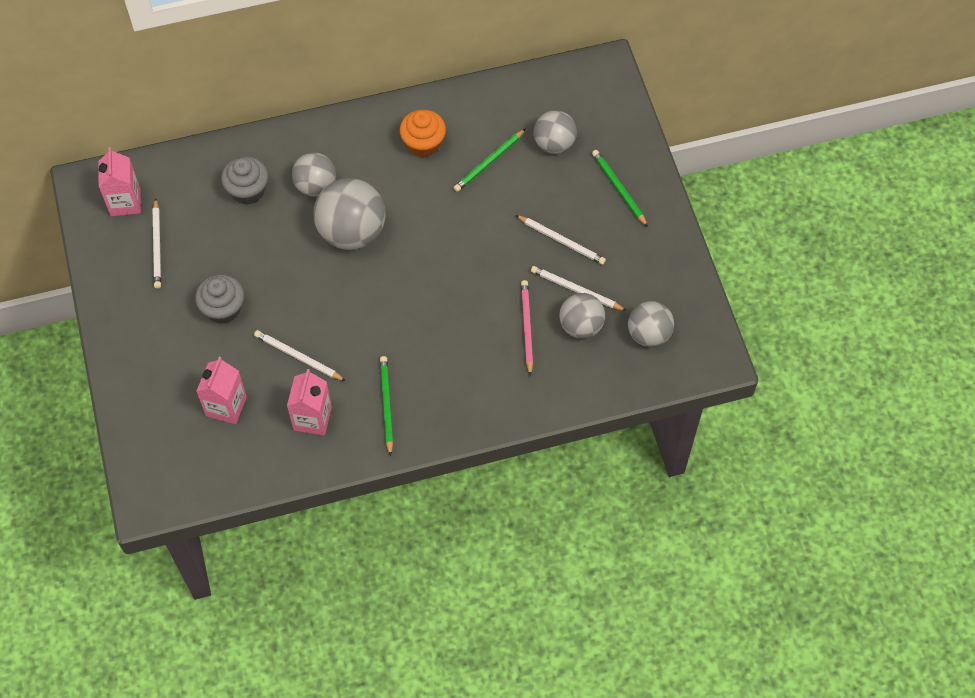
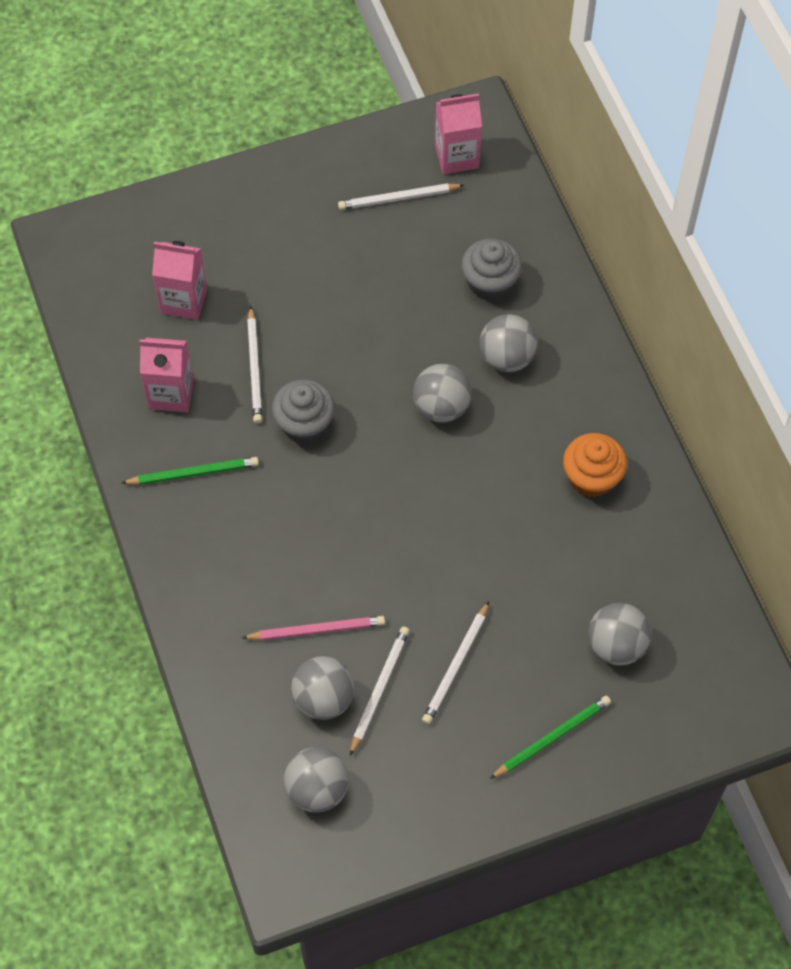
camera: 85 degrees right, 0 degrees up
grey cupcake [195,274,244,324] -> grey cupcake moved to [272,380,335,444]
white pencil [254,330,346,381] -> white pencil turned 150 degrees clockwise [247,306,262,423]
grey ball [313,178,386,250] -> grey ball [413,364,472,423], size x0.63
green pencil [454,129,526,192] -> none

